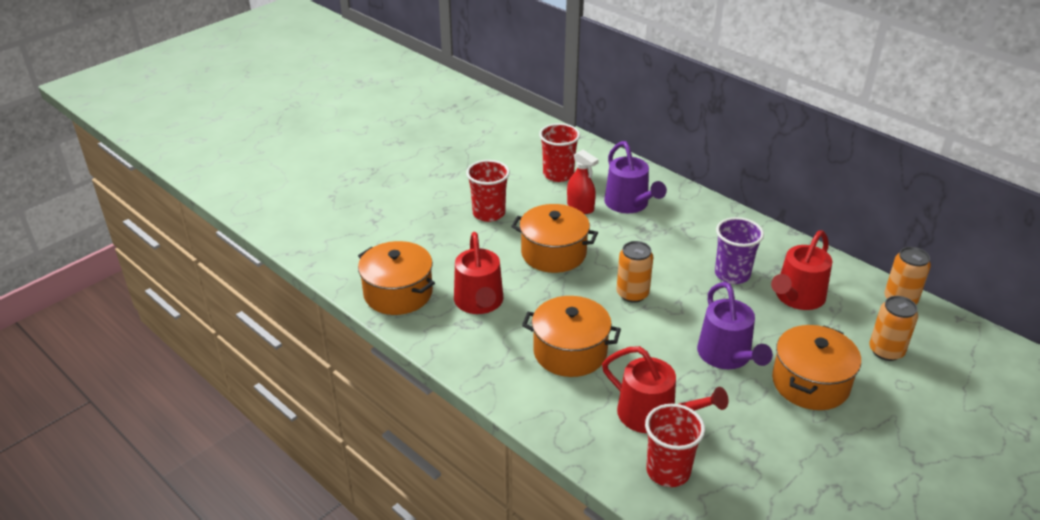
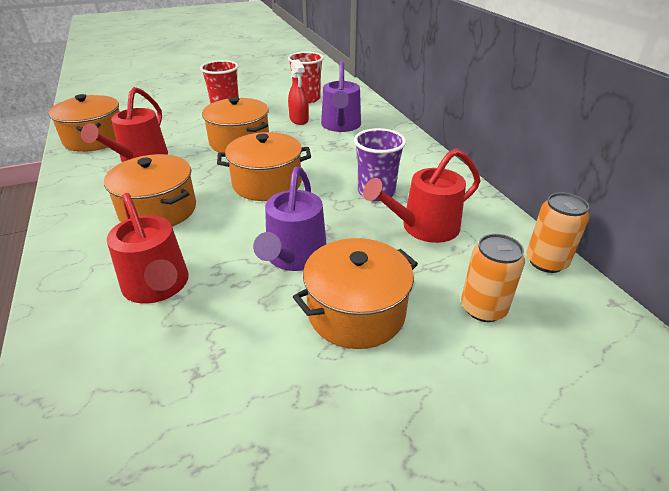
camera: 25 degrees right, 0 degrees up
orange can [617,241,653,303] -> orange pot [217,132,311,201]
red cup [645,404,705,487] -> none

